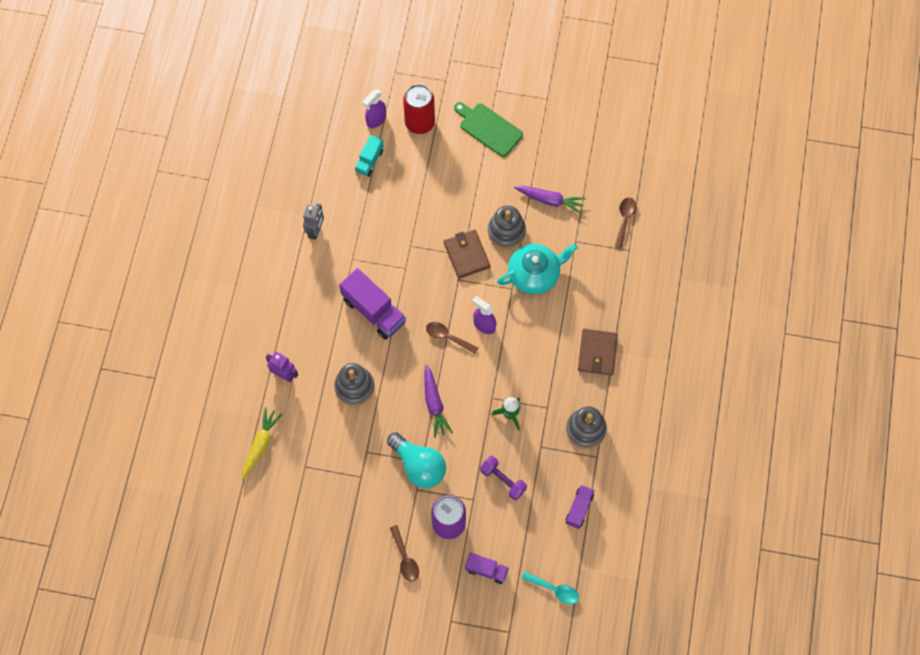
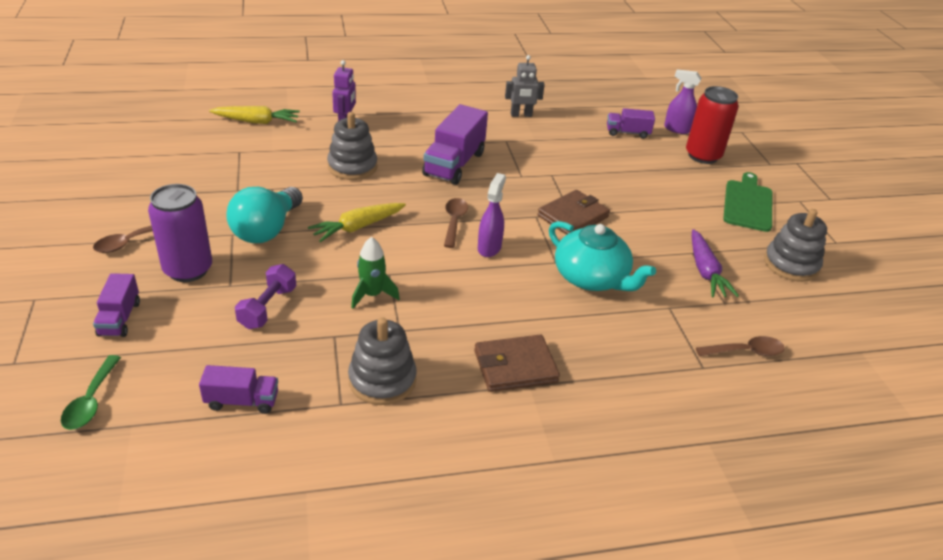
camera: 65 degrees right, 30 degrees down
turquoise truck [355,135,384,177] -> purple truck [607,108,655,139]
purple carrot [424,365,453,438] -> yellow carrot [308,203,406,242]
grey stacking toy [487,205,526,249] -> grey stacking toy moved to [764,209,827,282]
turquoise spoon [522,571,579,605] -> green spoon [61,355,121,430]

